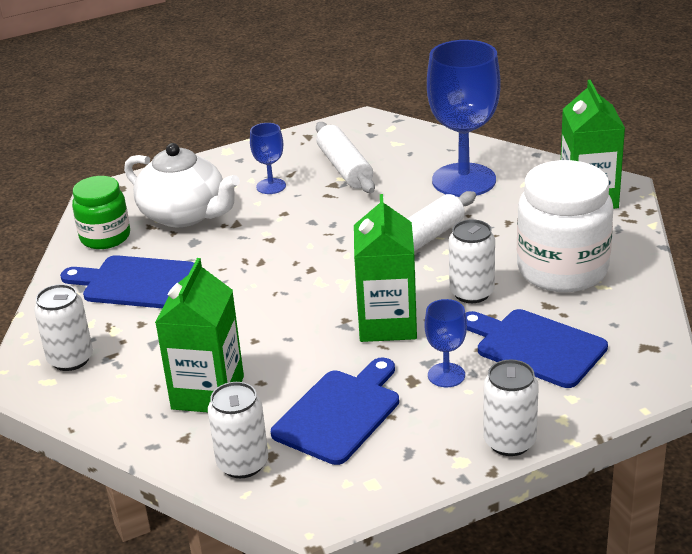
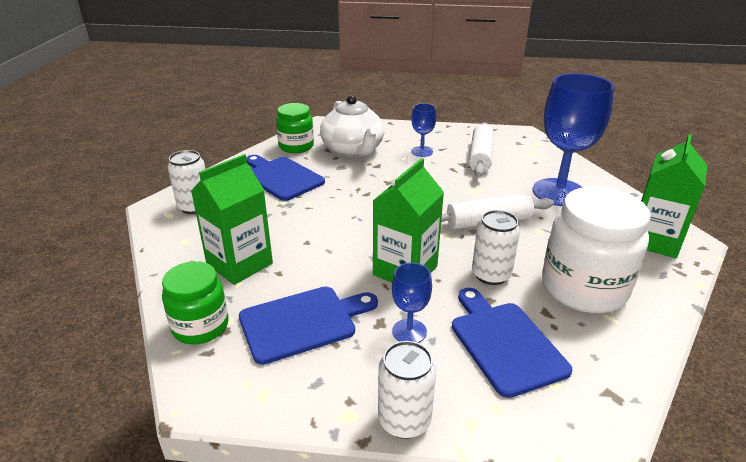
camera: 30 degrees right, 0 degrees up
white can [208,382,268,478] -> green jar [162,261,228,344]

